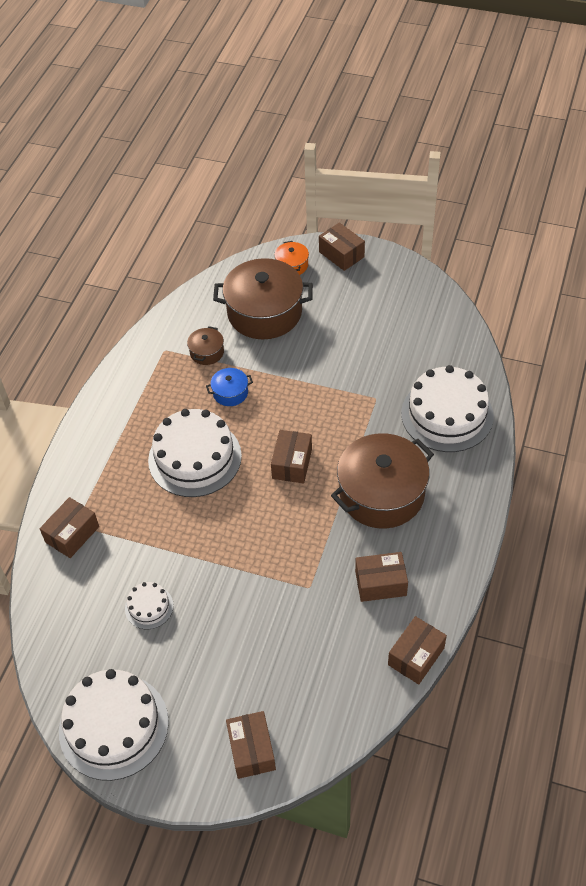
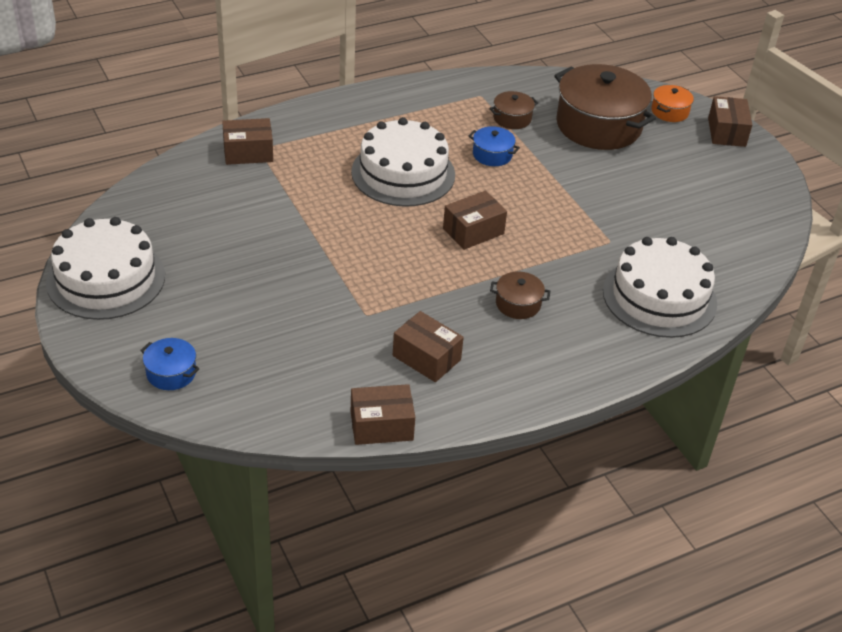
camera: 40 degrees right, 10 degrees down
white cake [125,582,174,629] -> none
brown box [226,711,276,779] -> blue pot [140,338,199,390]
brown pot [331,433,434,529] -> brown pot [490,271,550,319], size x0.45

